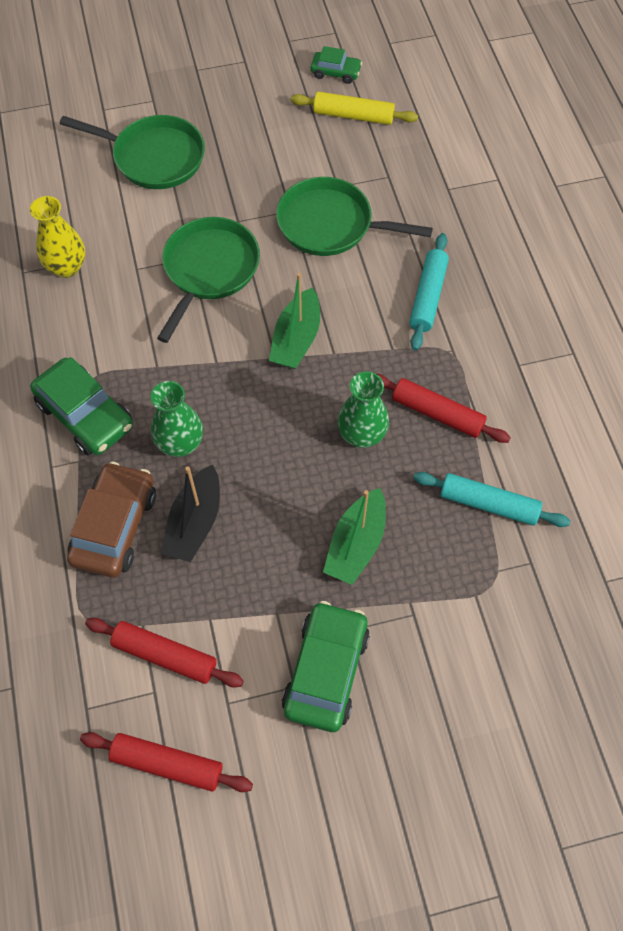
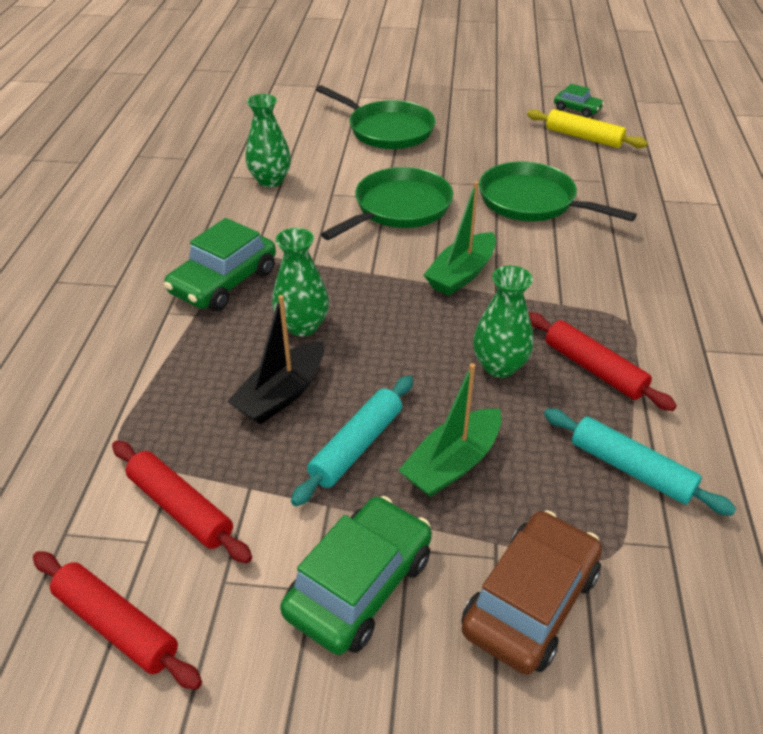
camera: 20 degrees right, 20 degrees down
yellow vase [30,196,85,278] -> green vase [245,94,291,187]
green car [30,357,133,455] -> green car turned 60 degrees clockwise [164,218,276,311]
brown car [67,462,156,578] -> brown car moved to [461,510,602,675]
turquoise rolling pin [410,233,449,350] -> turquoise rolling pin moved to [291,376,413,506]

